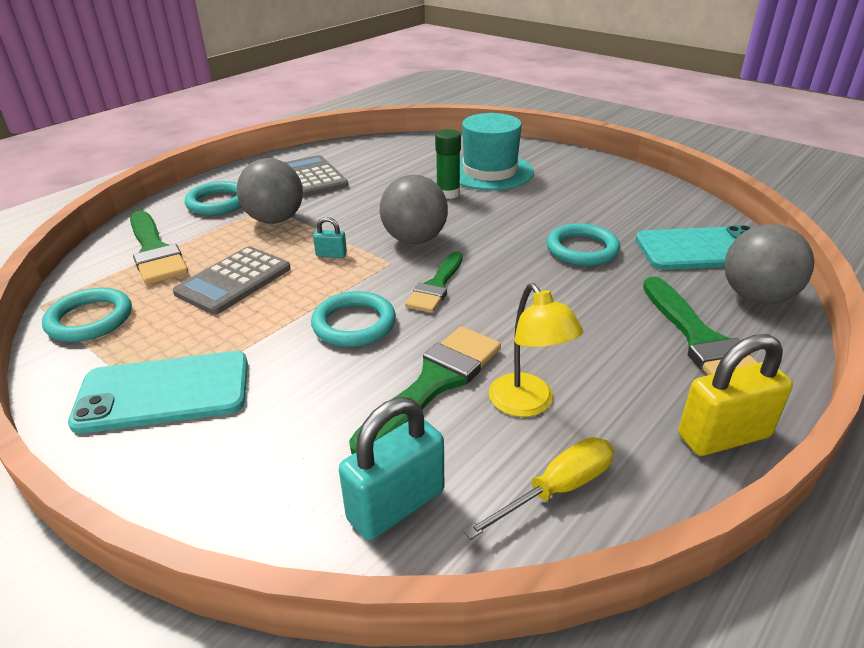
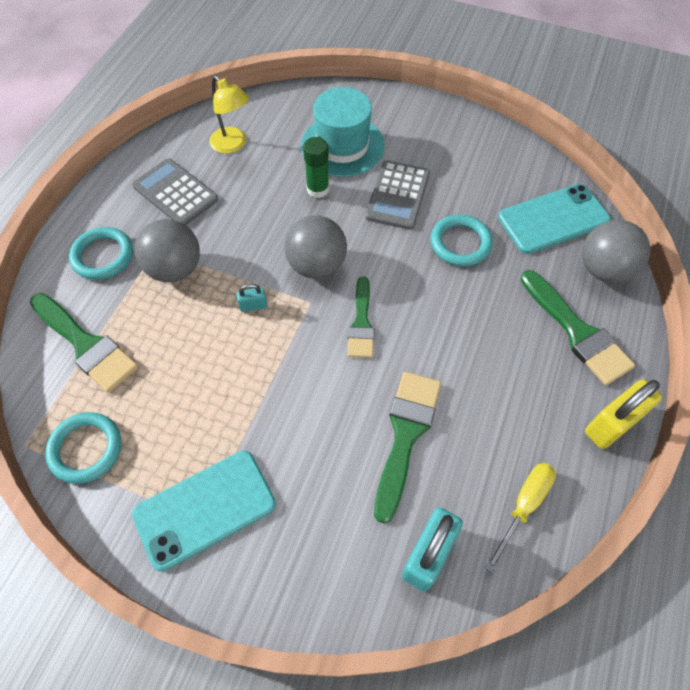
camera: 20 degrees left, 25 degrees up
grey calculator [173,246,291,315] -> grey calculator moved to [365,160,430,230]
turquoise ring [311,291,396,347] -> none
yellow lamp [489,283,583,417] -> yellow lamp moved to [210,76,249,154]

